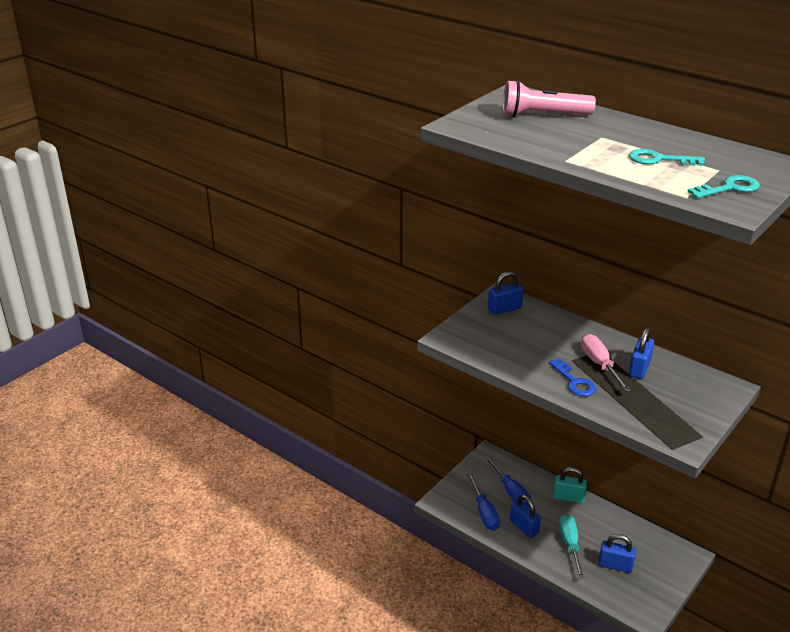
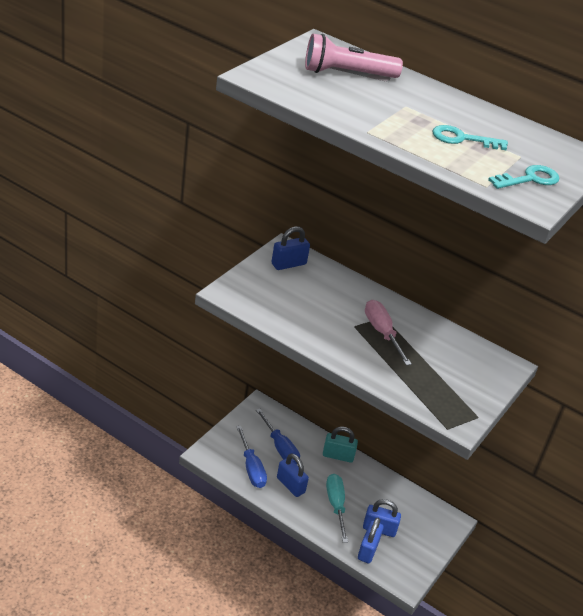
camera: 10 degrees left, 5 degrees up
blue key [549,358,596,396] -> none
blue padlock [629,328,654,379] -> blue padlock moved to [358,518,384,564]

